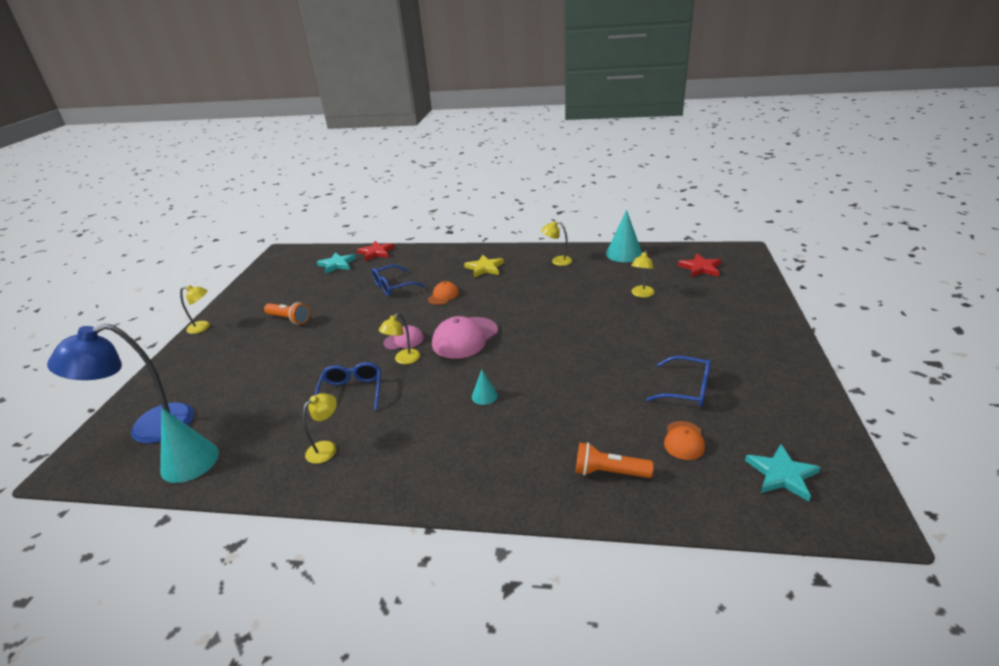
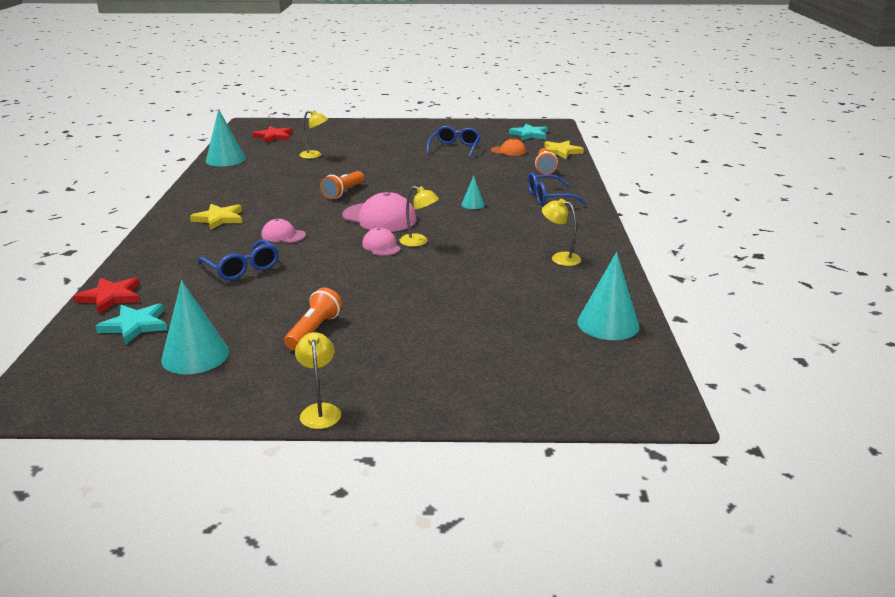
camera: 100 degrees left, 5 degrees down
blue lamp [47,323,194,444] -> none
blue glasses [314,362,381,410] -> blue glasses moved to [528,172,587,205]
orange cap [428,281,459,305] -> pink cap [261,219,306,243]
yellow lamp [541,221,572,266] -> none
none -> turquoise cone [161,280,229,374]
none -> orange flashlight [320,171,364,199]
none -> yellow star [544,141,584,159]

